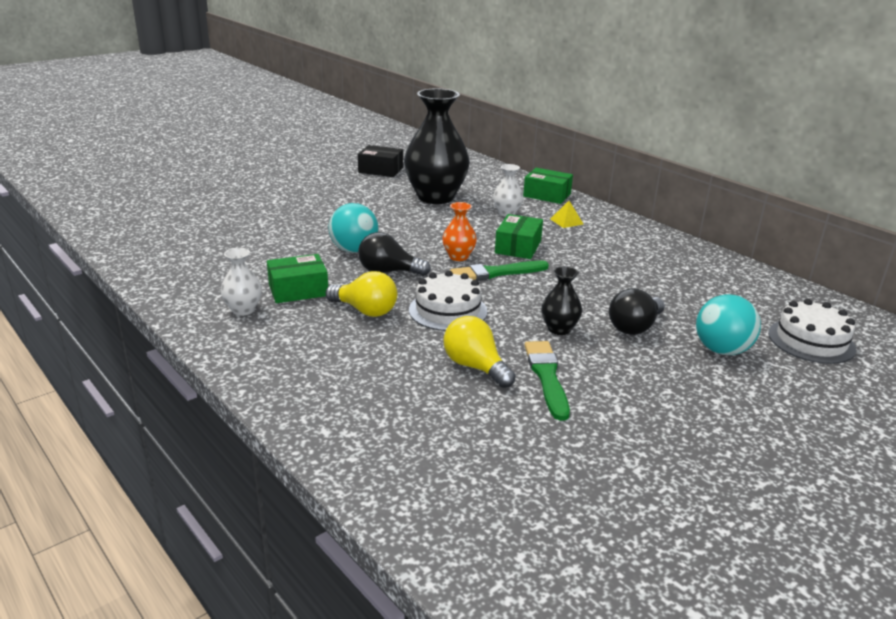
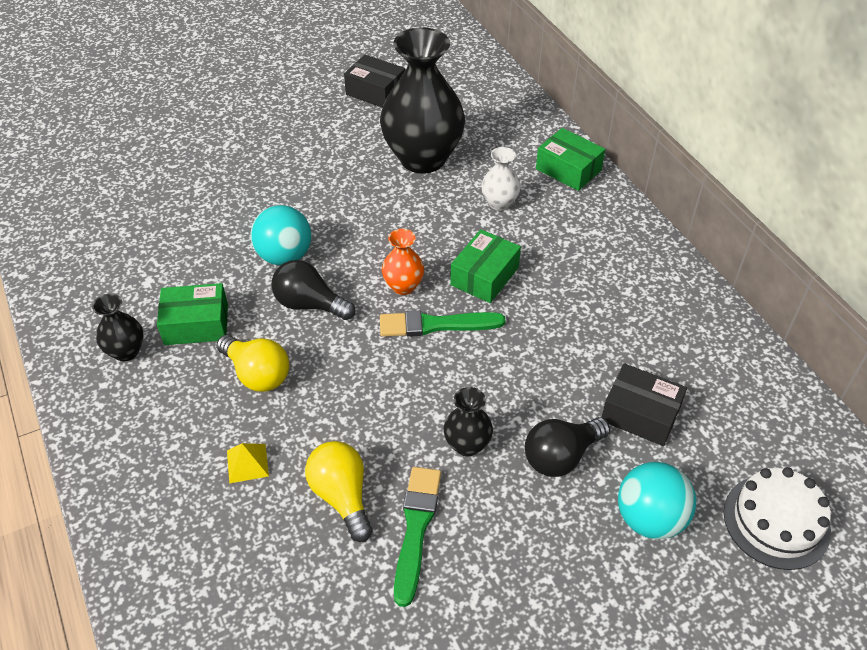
camera: 15 degrees right, 20 degrees up
white vase [221,248,262,316] -> black vase [92,294,144,361]
white cake [409,271,487,331] -> none
yellow pyramid [551,201,583,228] -> yellow pyramid moved to [227,443,269,483]
none -> black box [601,363,687,446]

